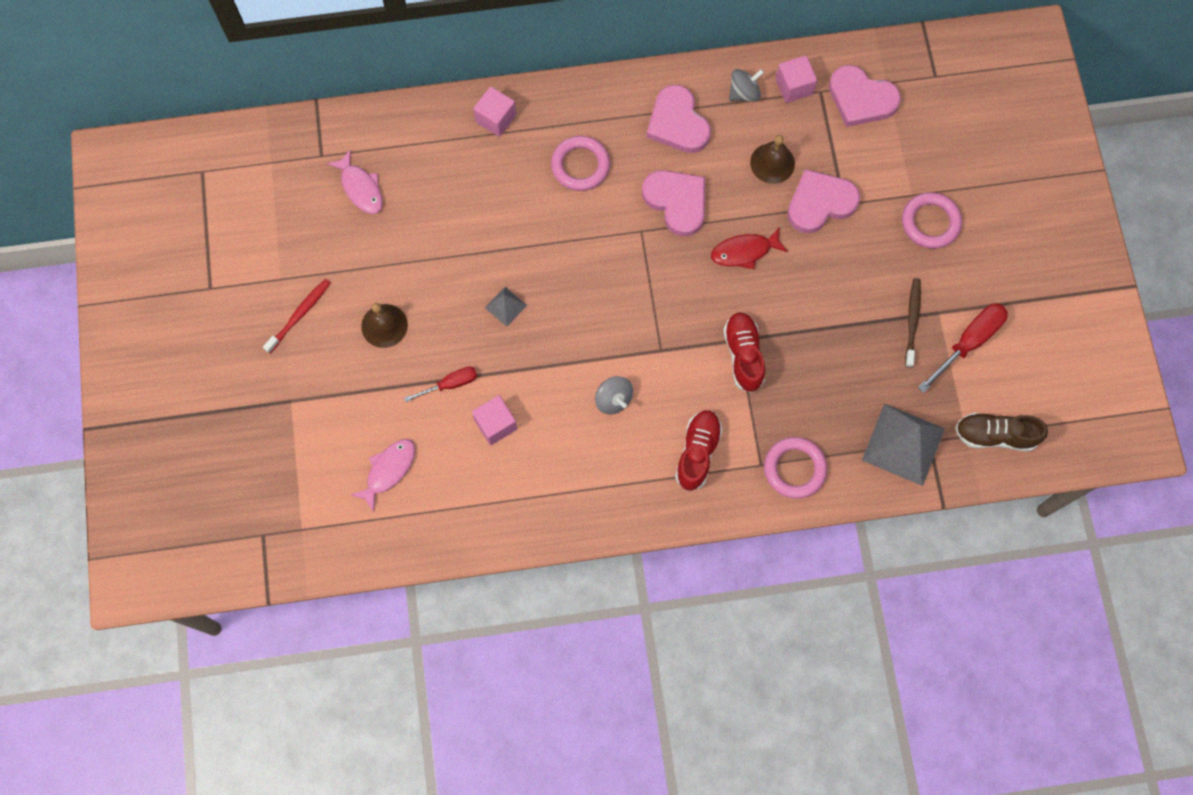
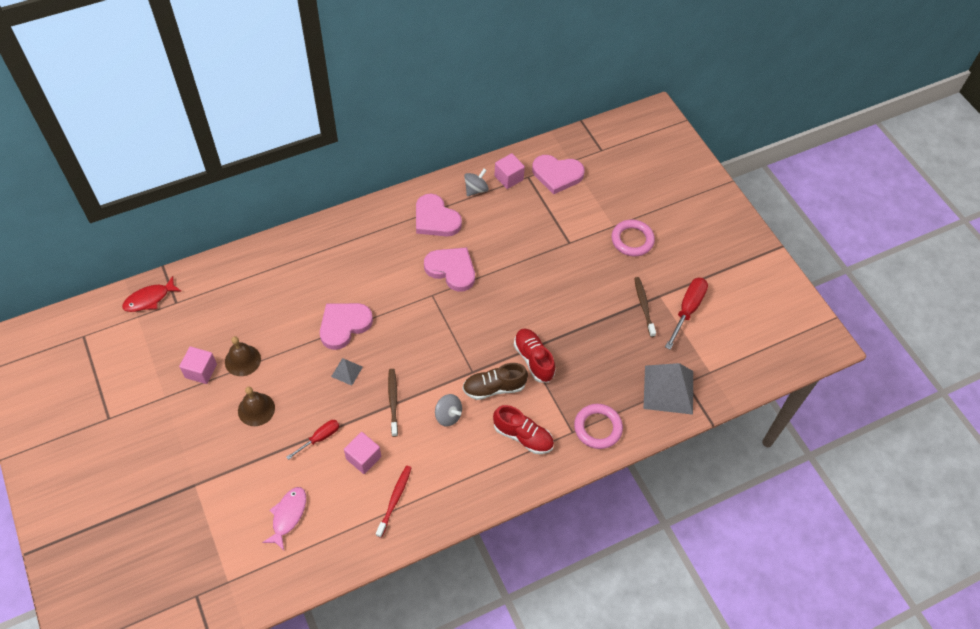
camera: 20 degrees left, 15 degrees down
red toothbrush [263,279,331,353] -> red toothbrush moved to [376,465,412,538]
pink fish [327,150,383,214] -> none
pink cube [473,87,516,137] -> pink cube moved to [179,346,217,384]
pink ring [551,136,610,191] -> none
red shoe [675,410,723,491] -> red shoe turned 120 degrees clockwise [493,405,554,454]
red fish [711,228,788,269] -> red fish moved to [122,276,181,312]
brown bell [750,135,795,184] -> brown bell moved to [225,336,261,376]
pink heart [787,169,860,233] -> pink heart moved to [320,303,373,350]
brown shoe [955,413,1048,451] -> brown shoe moved to [463,363,528,400]
none -> brown toothbrush [388,369,398,437]

